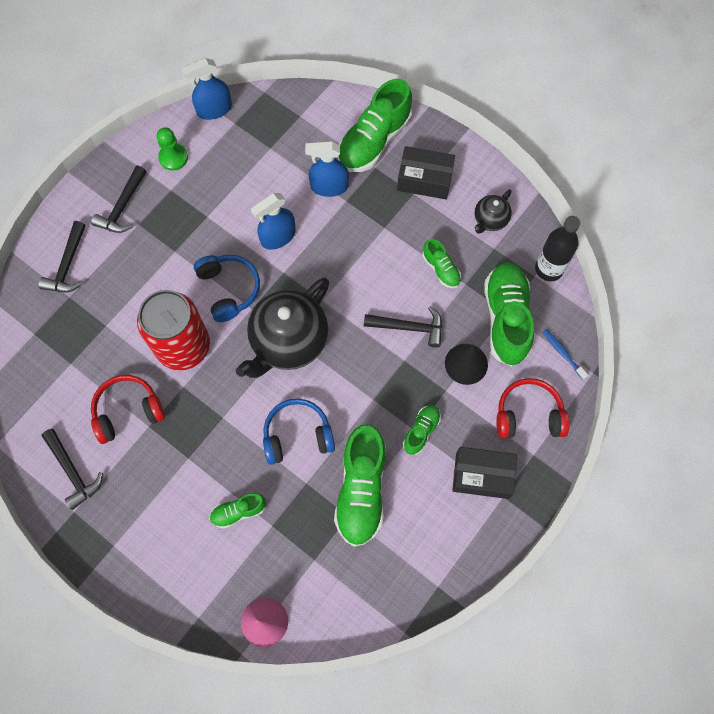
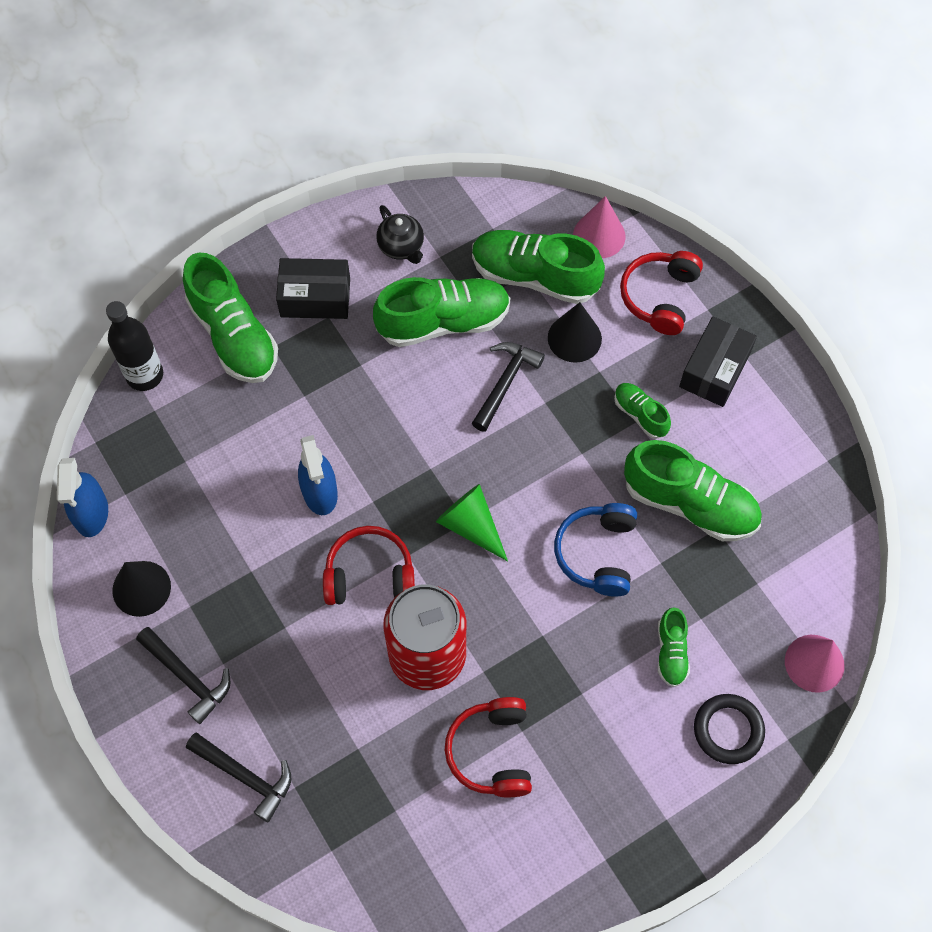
camera: 70 degrees left, 5 degrees down
black hammer [42,429,103,510] -> none
green pawn [157,127,188,171] -> black cone [112,561,171,617]
blue headphones [194,255,260,322] -> red headphones [323,526,415,605]
black teapot [236,277,329,378] -> green cone [436,484,508,561]
blue spray bottle [305,141,349,197] -> none
black box [397,146,455,199] -> black box turned 60 degrees clockwise [276,258,350,319]
green shoe [422,239,461,288] -> green shoe [373,277,510,347], size x1.99
black bottle [535,216,581,281] -> black bottle moved to [106,301,163,391]
blue toothbrush [543,329,589,380] -> pink cone [573,196,626,258]
none -> black ring [694,694,765,764]

